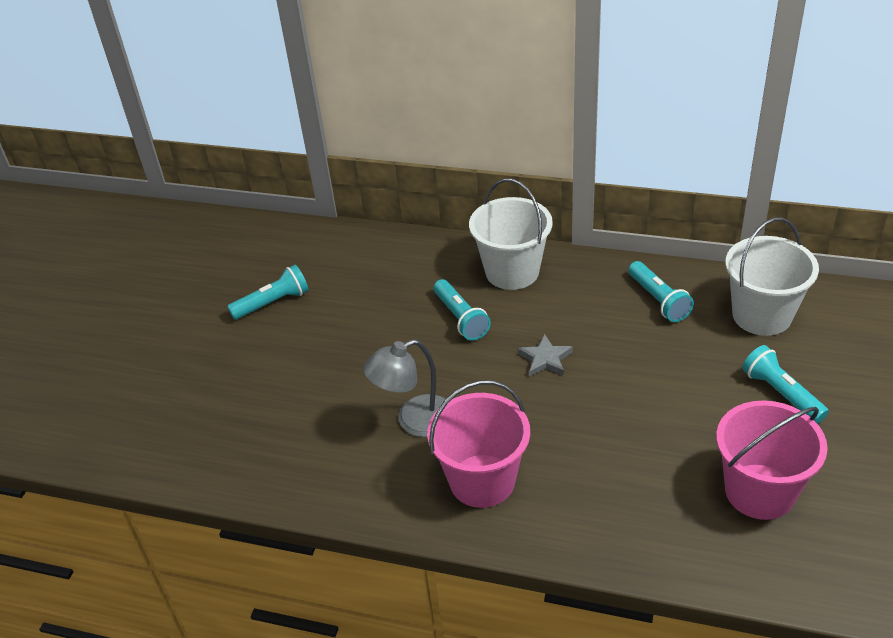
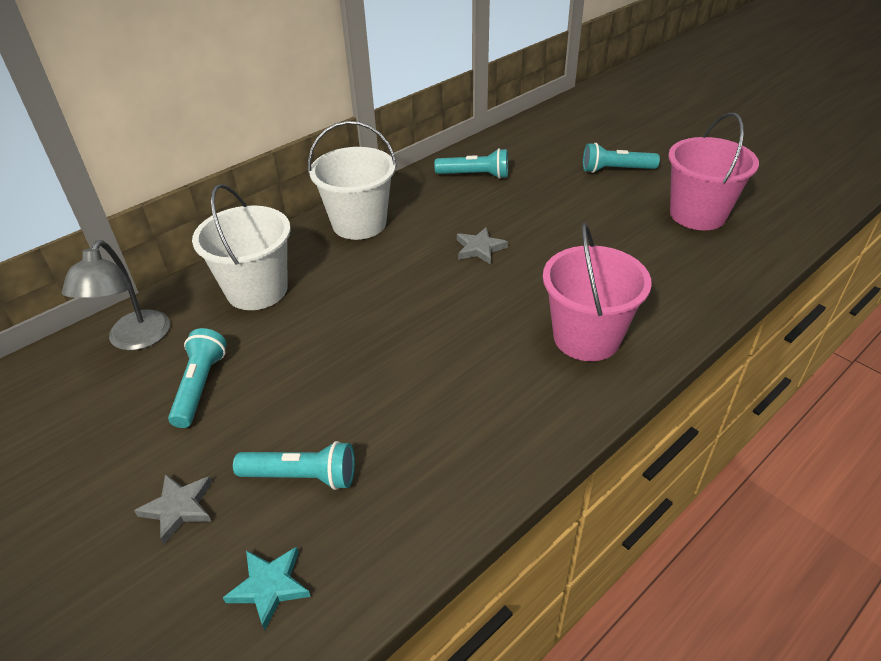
camera: 60 degrees left, 0 degrees up
grey lamp [363,339,446,437] -> grey lamp moved to [62,240,170,351]
turquoise flashlight [434,279,491,341] -> turquoise flashlight moved to [233,441,355,490]
white bucket [725,217,819,336] -> white bucket moved to [192,184,291,310]
none -> grey star [134,474,212,544]
none -> turquoise star [223,547,311,631]

